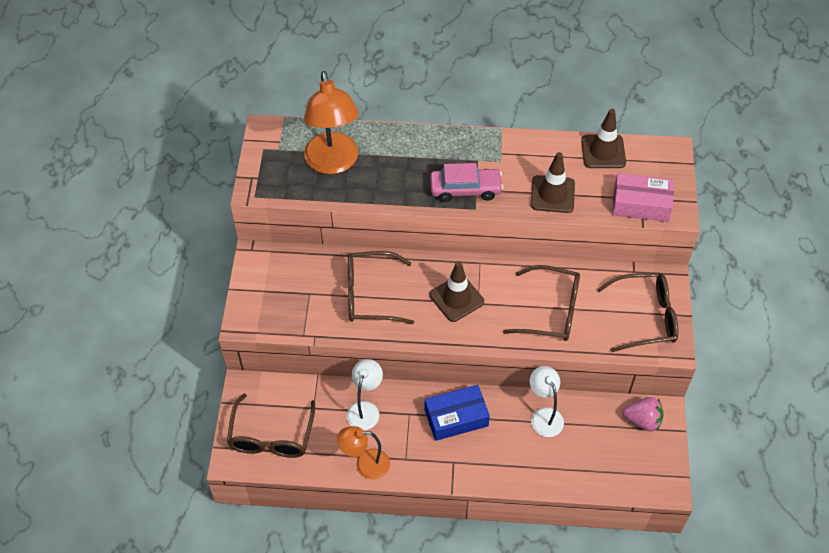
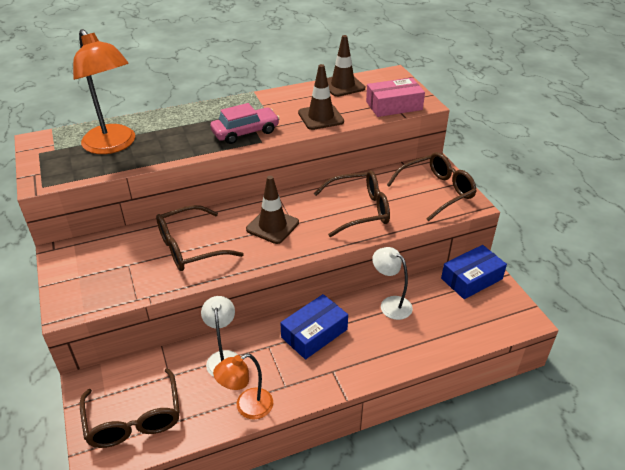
camera: 25 degrees left, 15 degrees down
pink strawberry [622,397,664,431] -> blue box [441,245,507,299]

